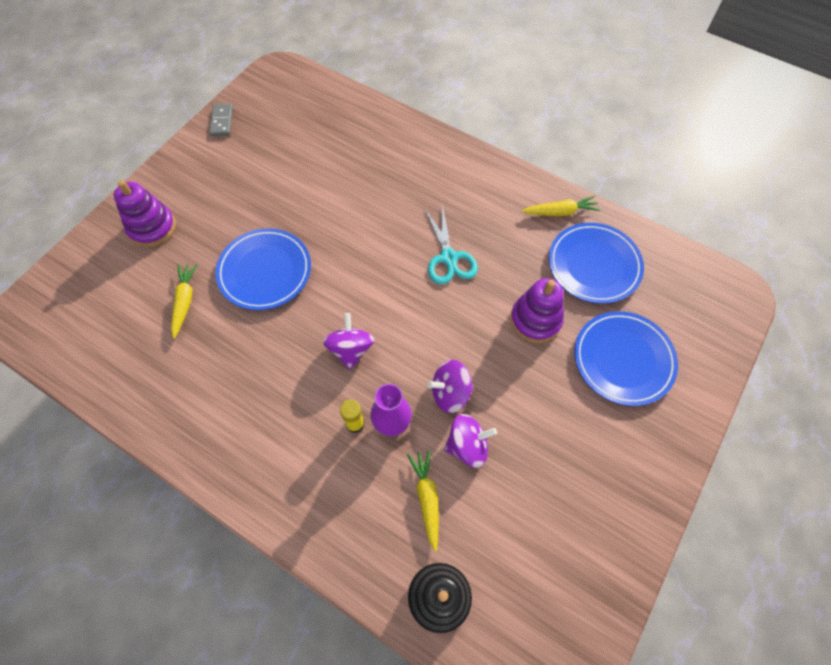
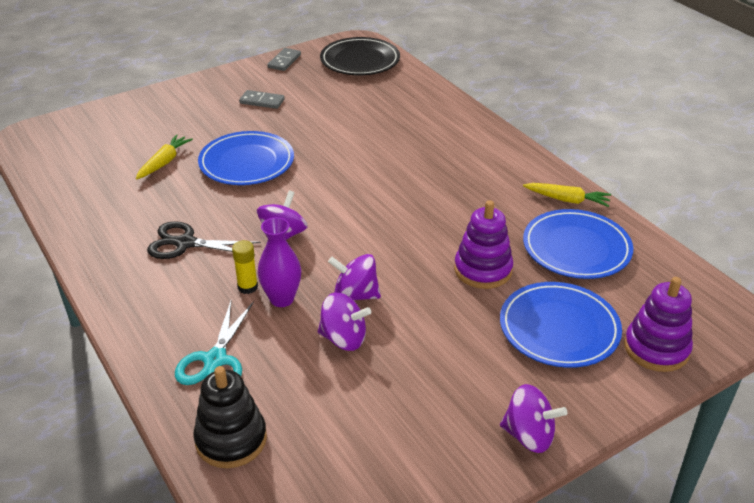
camera: 25 degrees right, 25 degrees down
purple stacking toy [114,180,176,247] -> purple stacking toy moved to [624,277,693,372]
yellow carrot [407,450,439,552] -> none
turquoise scissors [425,204,478,285] -> turquoise scissors moved to [175,301,254,385]
none -> black scissors [147,221,261,259]
none -> grey domino [239,90,285,109]
none -> black plate [320,37,400,75]
none -> purple spinning top [500,384,567,453]

